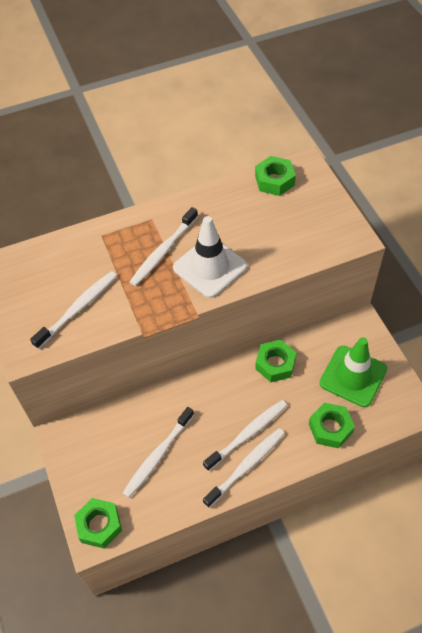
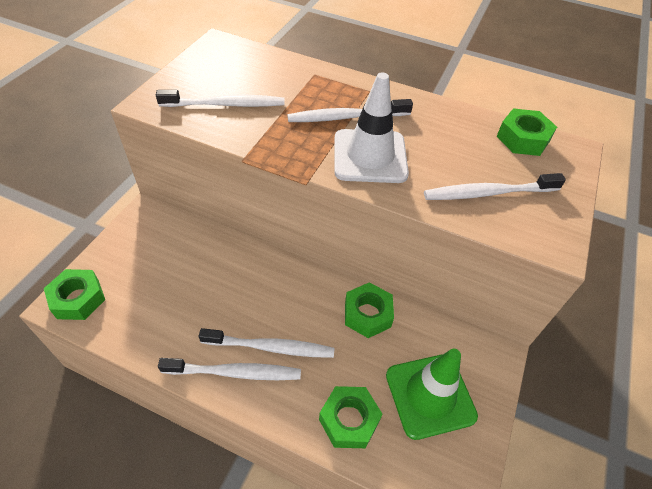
camera: 40 degrees right, 5 degrees down
white toothbrush [123,407,194,498] -> white toothbrush moved to [424,173,566,200]

